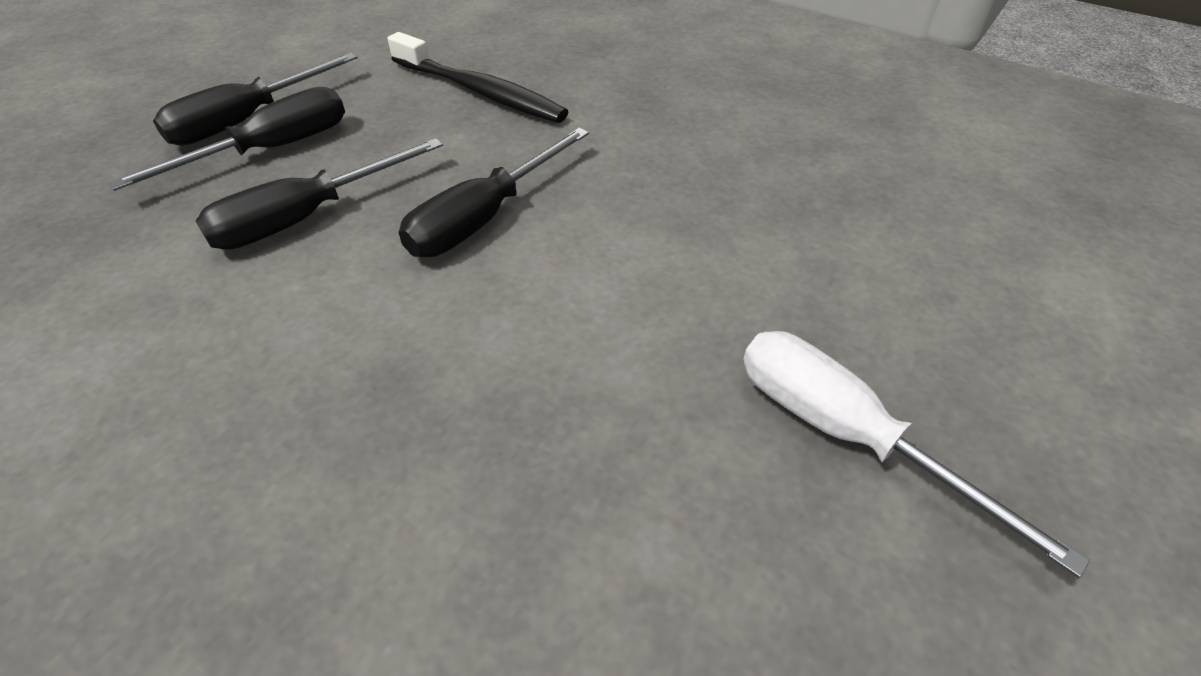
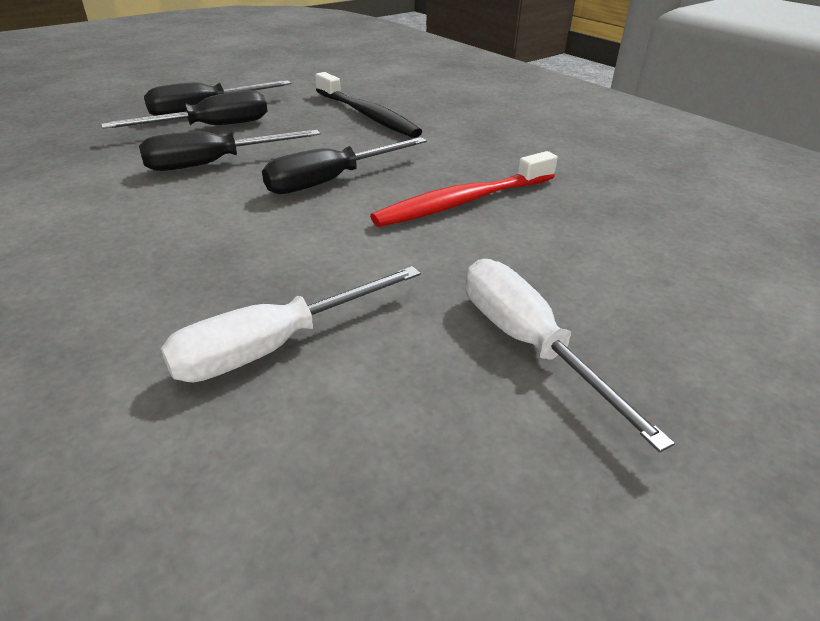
camera: 15 degrees right, 10 degrees down
none -> white screwdriver [161,266,421,382]
none -> red toothbrush [370,151,558,227]

